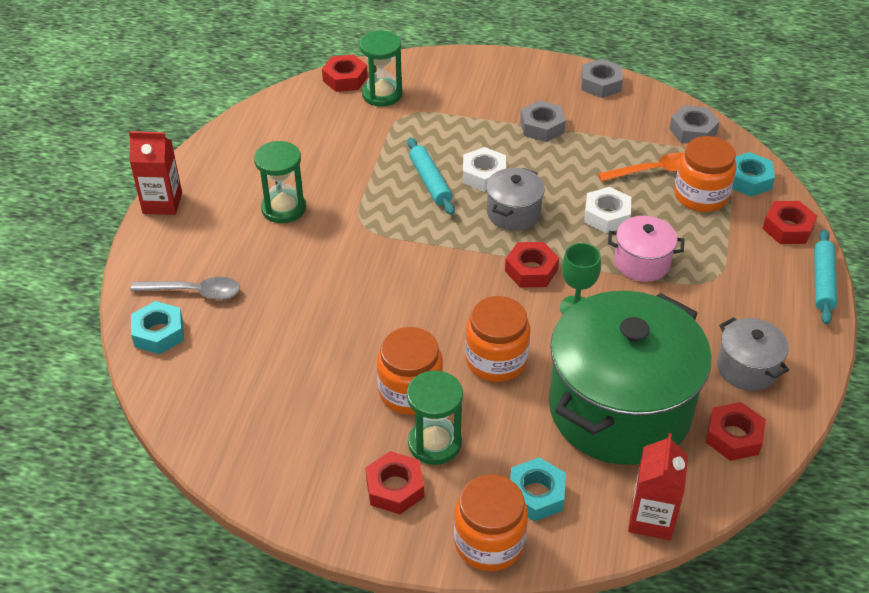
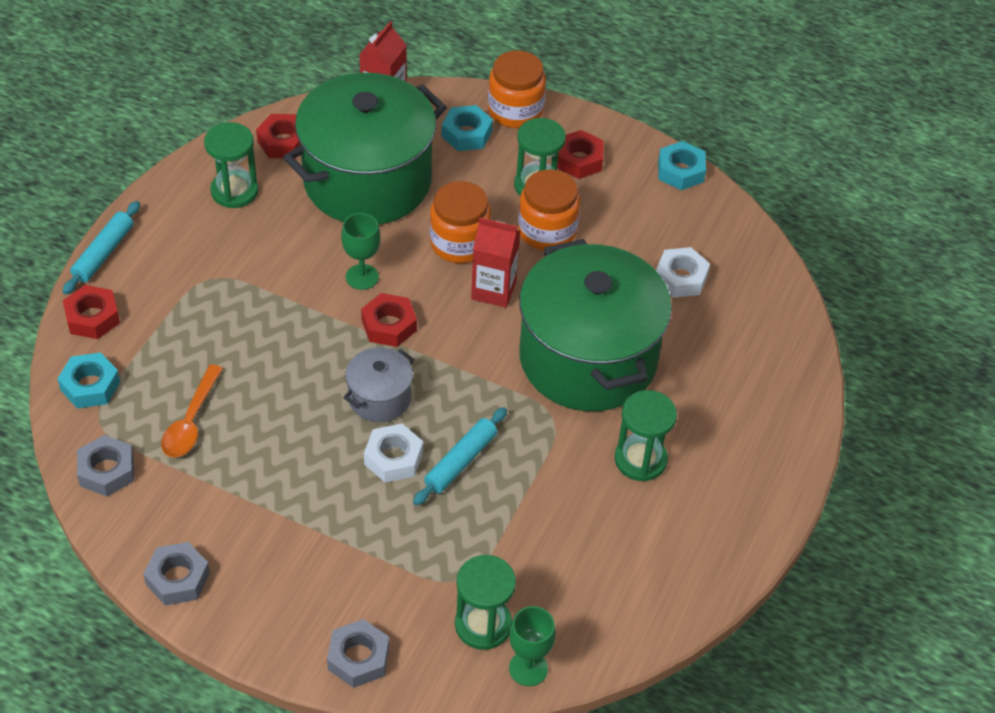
camera: 170 degrees left, 5 degrees up
red carton [129,131,182,215] -> red carton moved to [471,217,520,308]
grey spoon [130,277,240,300] -> none
turquoise nut [131,301,184,354] -> turquoise nut moved to [658,141,706,190]
red nut [322,55,368,92] -> green goblet [509,606,556,686]
turquoise rolling pin [407,137,455,215] -> turquoise rolling pin turned 45 degrees clockwise [413,407,507,506]
grey nut [520,100,566,142] -> grey nut moved to [327,619,389,688]
white nut [584,187,631,233] -> white nut moved to [656,247,710,298]
orange spoon [598,152,683,182] -> orange spoon turned 75 degrees counterclockwise [161,364,223,458]
pink pot [608,216,684,282] -> none
orange jar [674,136,737,212] -> none
grey pot [717,317,789,391] -> green hourglass [204,122,259,208]
none -> green pot [519,239,672,411]

